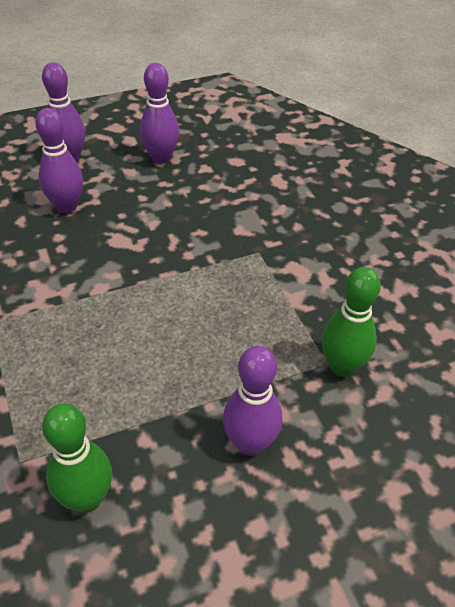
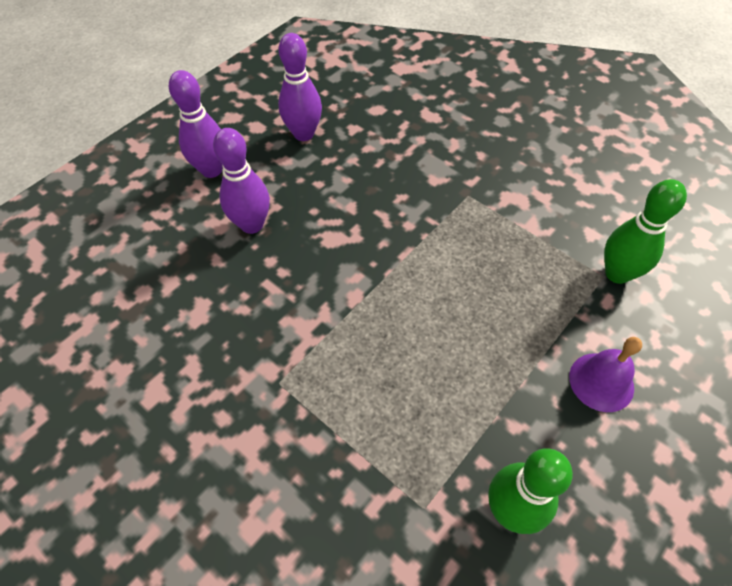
camera: 25 degrees left, 10 degrees up
purple bowling pin [223,346,282,456] -> purple bell [569,337,642,412]

